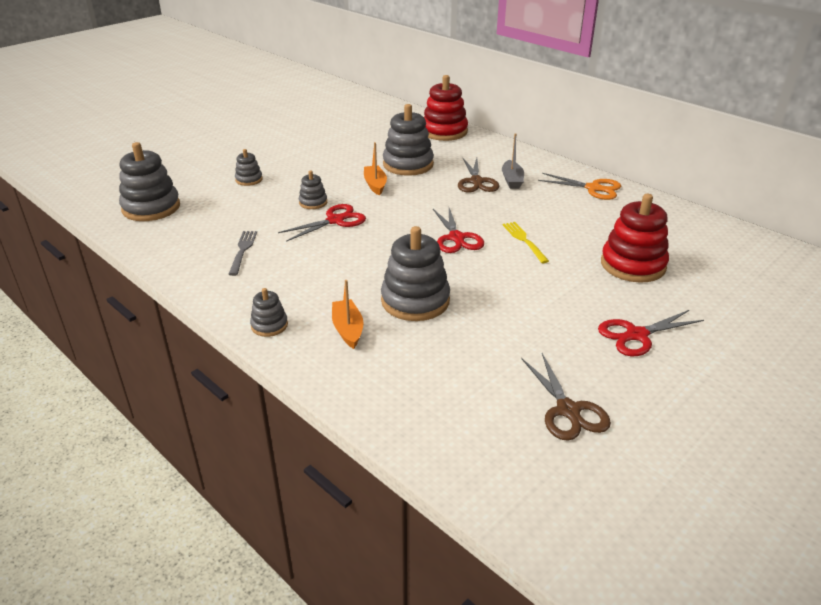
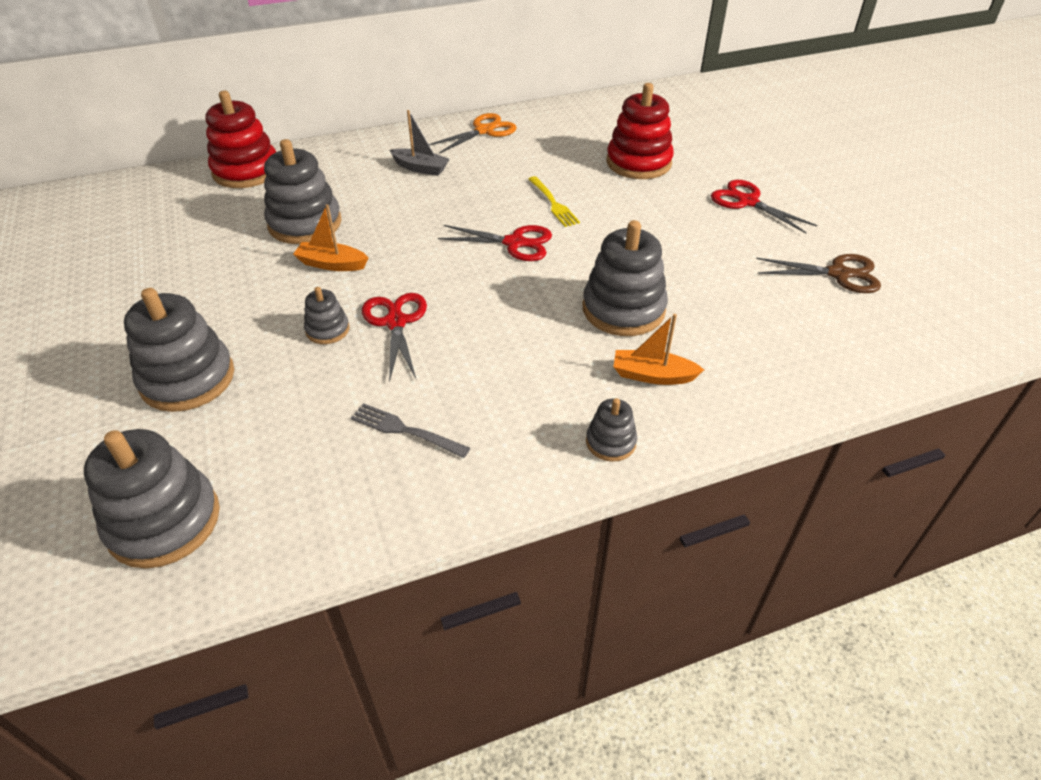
camera: 65 degrees left, 10 degrees up
grey stacking toy [235,149,263,186] -> grey stacking toy [124,288,234,412], size x1.97
brown scissors [458,158,499,193] -> none
yellow fork [503,222,549,263] -> yellow fork turned 120 degrees counterclockwise [528,176,580,227]
red scissors [598,310,704,356] -> red scissors turned 135 degrees clockwise [711,180,818,233]

